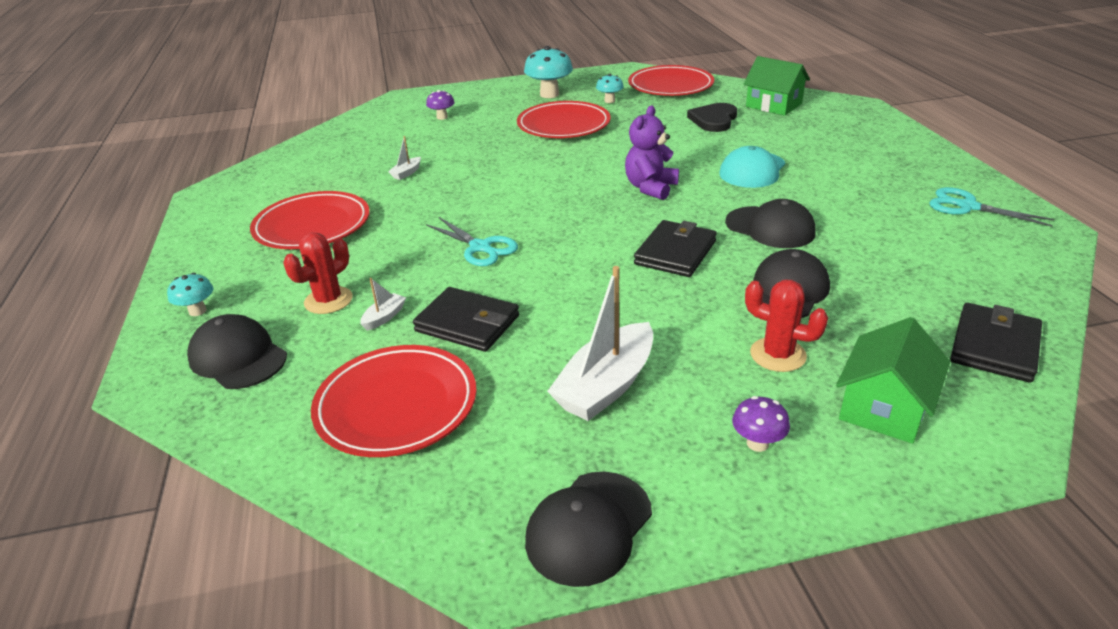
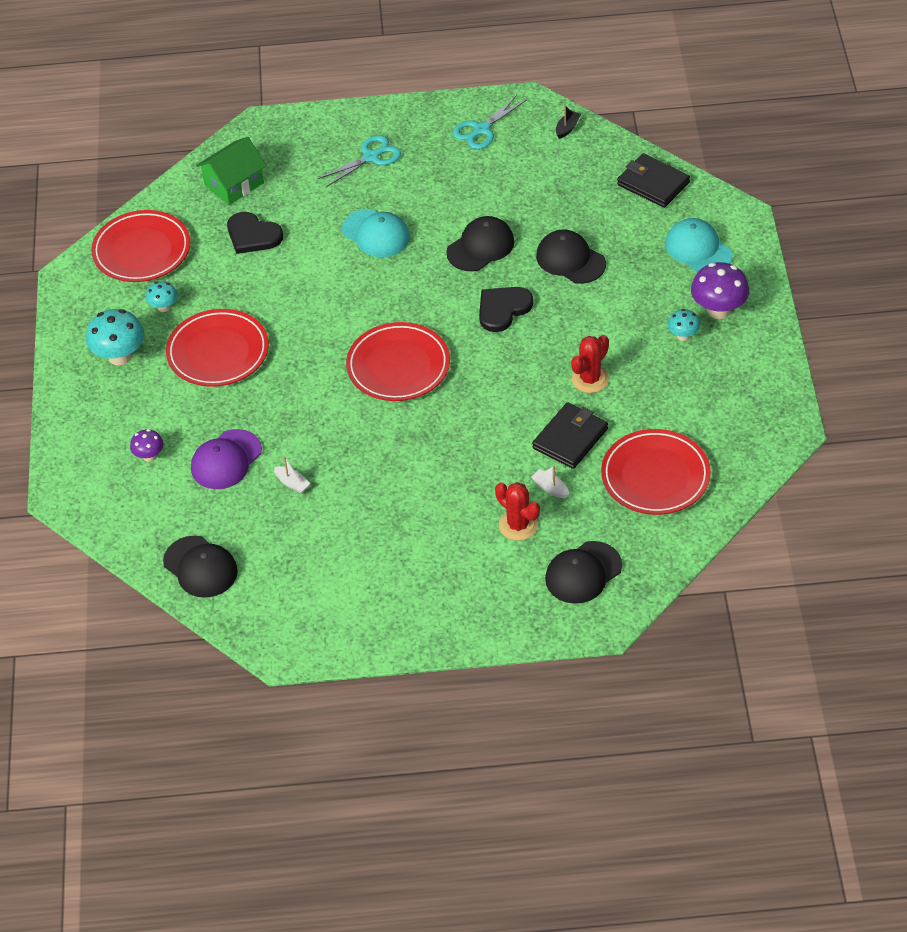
camera: 80 degrees left, 15 degrees up
turquoise mushroom [167,273,213,316] -> turquoise mushroom moved to [668,309,700,341]
red plate [250,191,370,249] -> red plate moved to [346,322,450,401]
turquoise scissors [426,217,518,266] -> turquoise scissors moved to [318,135,401,187]
black cap [525,472,652,587] -> black cap moved to [163,536,238,598]
white boat [547,266,653,421] -> none
purple teddy bear [625,105,679,200] -> none
black wallet [634,220,717,277] -> black heart [479,287,533,332]
purple mushroom [732,396,790,452] -> purple mushroom [691,262,749,319], size x1.80
red cactus [745,280,828,372] -> red cactus moved to [571,335,609,393]
green house [836,317,950,444] -> turquoise cap [665,218,733,273]
none -> purple cap [191,429,262,489]
none -> black boat [556,105,581,139]

